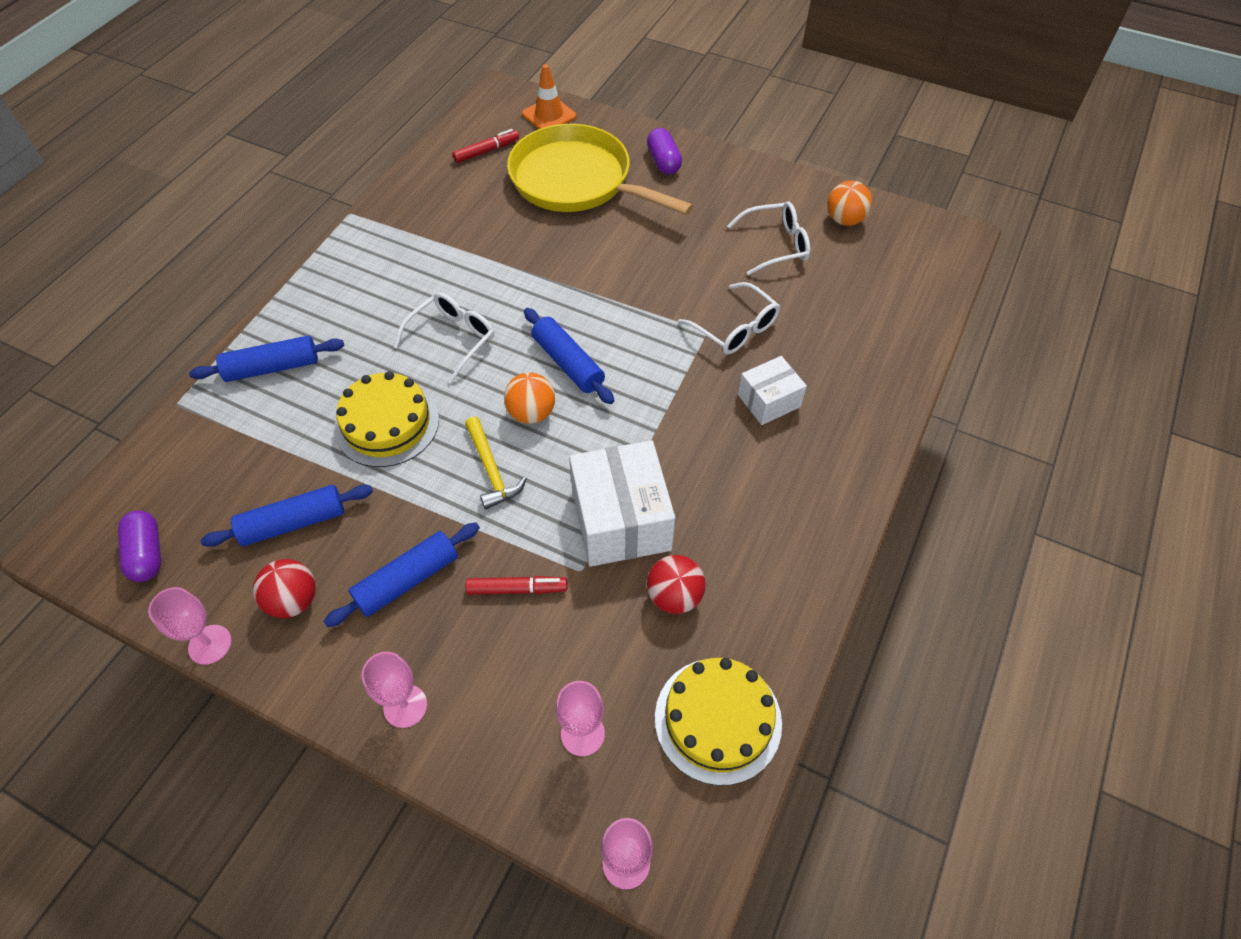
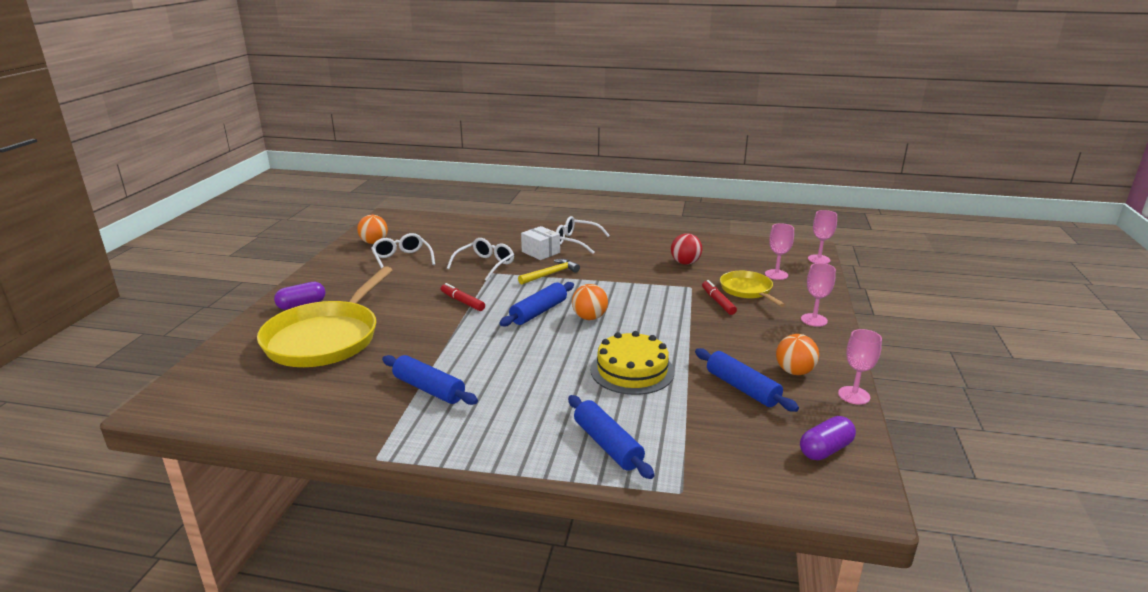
camera: 105 degrees left, 30 degrees down
red ball [253,559,316,618] -> orange ball [776,334,819,375]
blue rolling pin [323,523,480,627] -> blue rolling pin moved to [382,355,478,405]
white glasses [394,292,494,383] -> white glasses moved to [556,216,610,254]
red marker [452,129,519,163] -> red marker moved to [441,283,485,311]
yellow hammer [465,417,527,509] -> yellow hammer moved to [518,259,580,285]
orange traffic cone [522,64,577,129] -> none
white box [569,440,675,567] -> none
yellow cake [655,658,782,786] -> none
none -> yellow pan [720,271,785,307]

